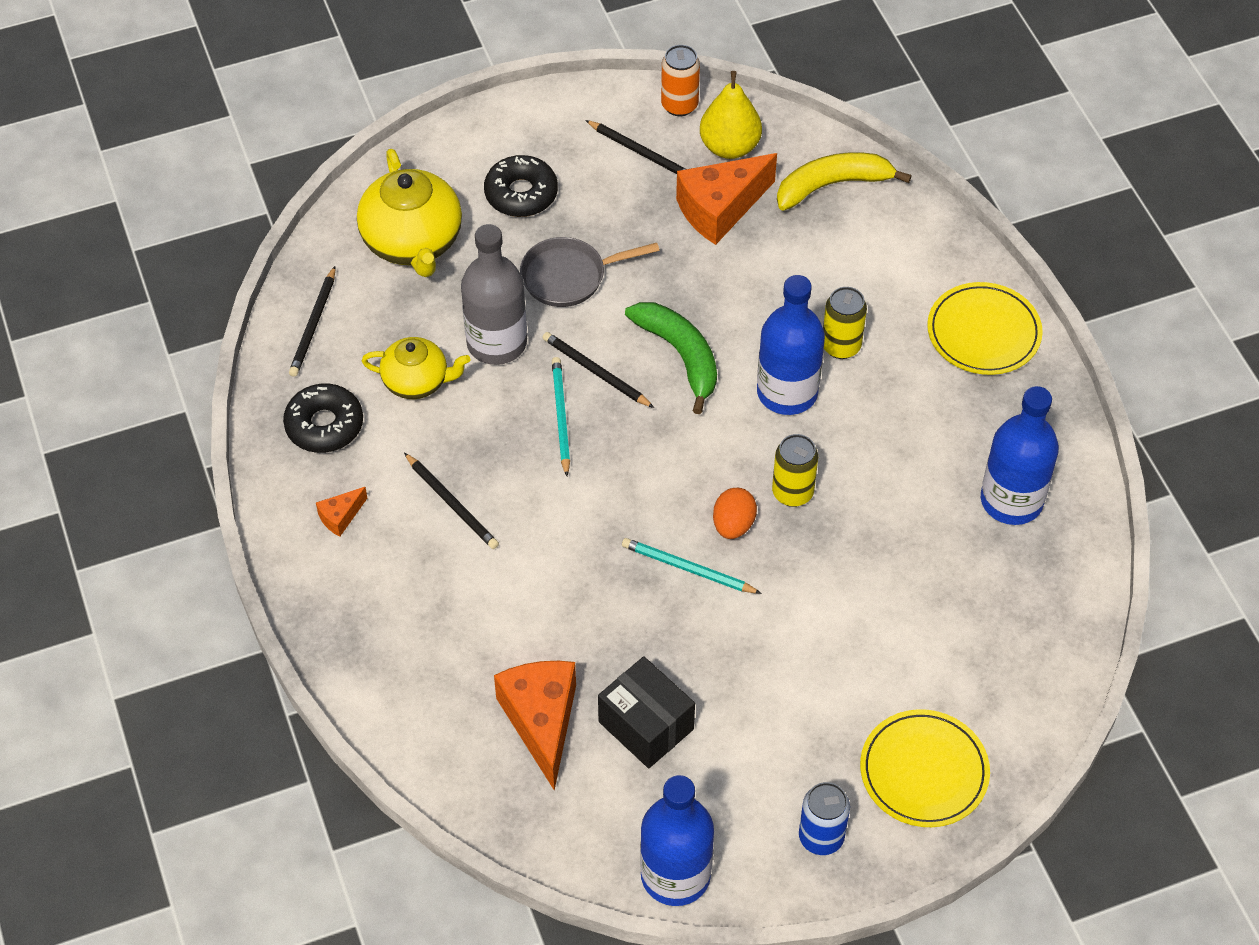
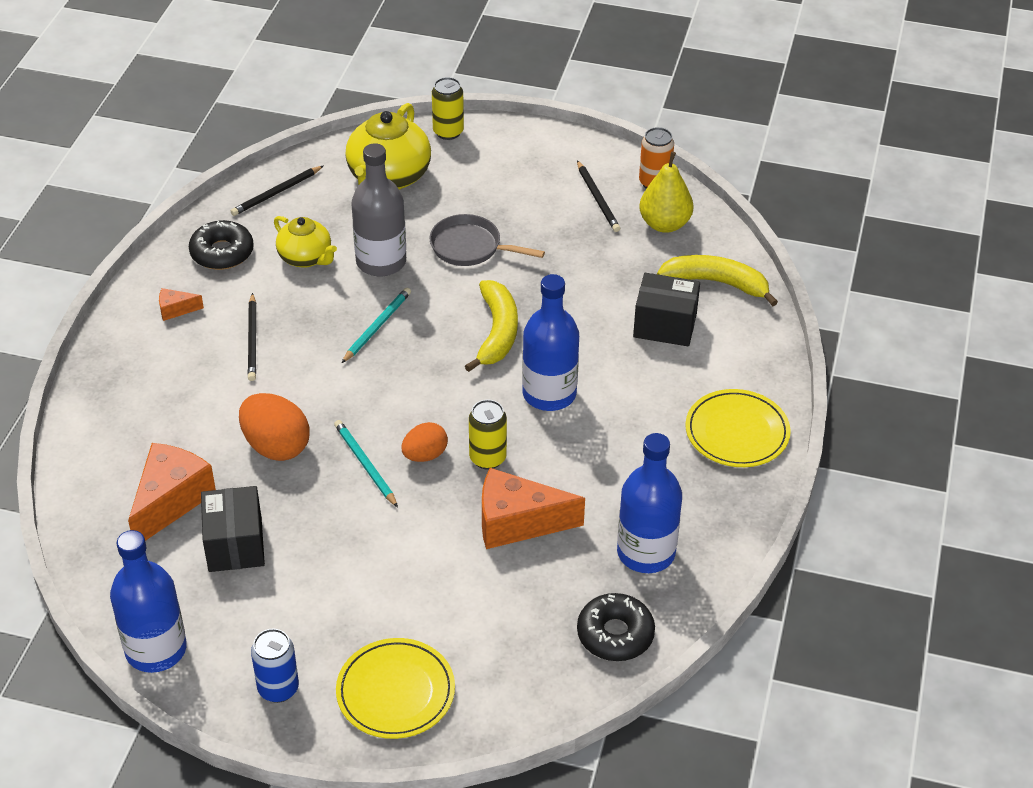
camera: 35 degrees right, 10 degrees down
black donut [484,155,558,217] -> black donut moved to [577,593,655,661]
black pencil [542,332,654,408] -> none
green banana [625,302,717,414] -> yellow banana [465,280,518,372]
orange cheese [676,153,777,245] -> orange cheese moved to [482,468,585,549]
yellow can [823,287,867,359] -> yellow can moved to [432,77,464,140]
none -> orange egg [239,393,310,461]
none -> black box [633,273,700,346]

